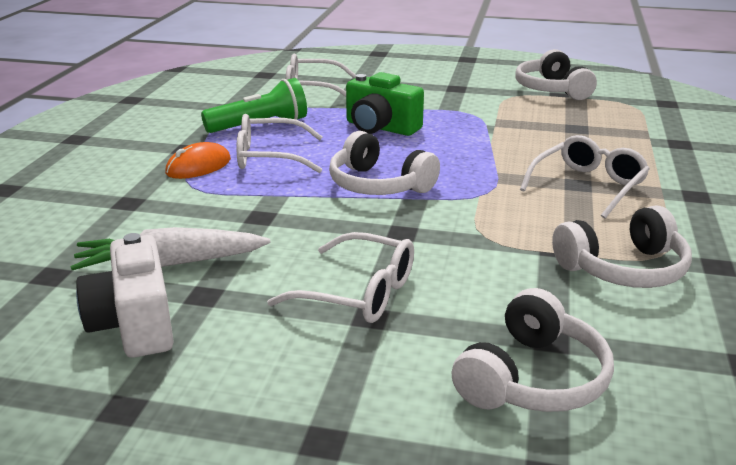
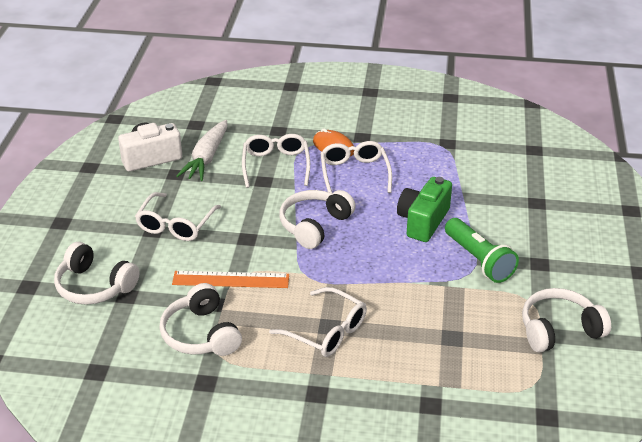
camera: 85 degrees right, 10 degrees up
white carrot [70,227,271,270] -> white carrot turned 150 degrees counterclockwise [176,120,227,181]
green flashlight [201,78,307,133] -> green flashlight moved to [445,218,519,283]
white glasses [286,54,356,97] -> white glasses moved to [242,134,310,188]
none -> orange ruler [172,271,289,288]

